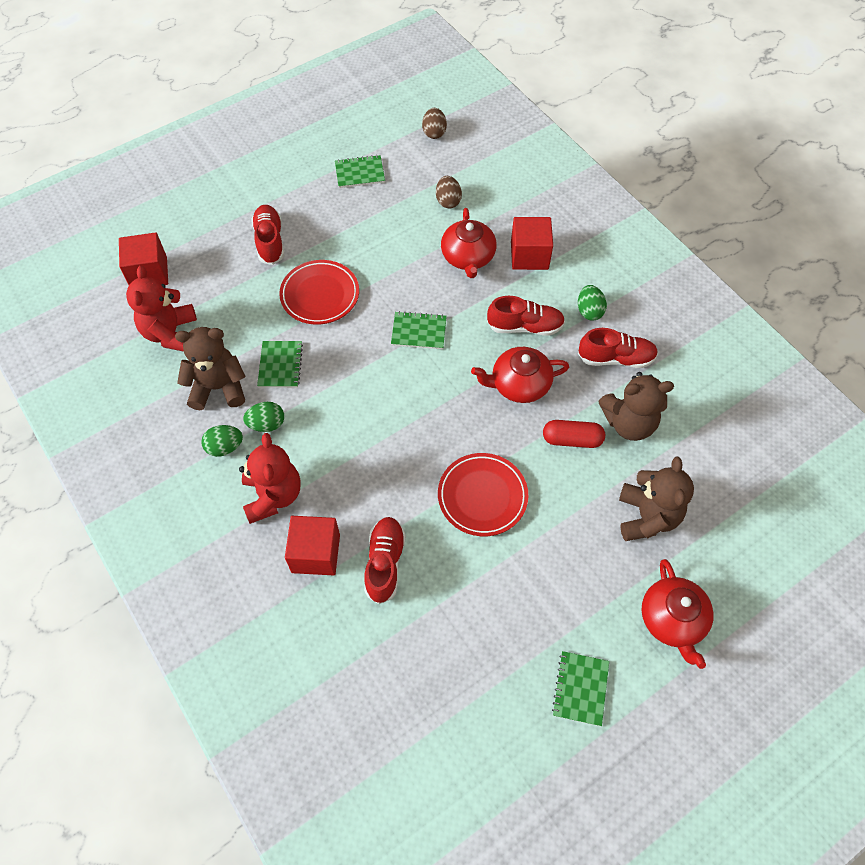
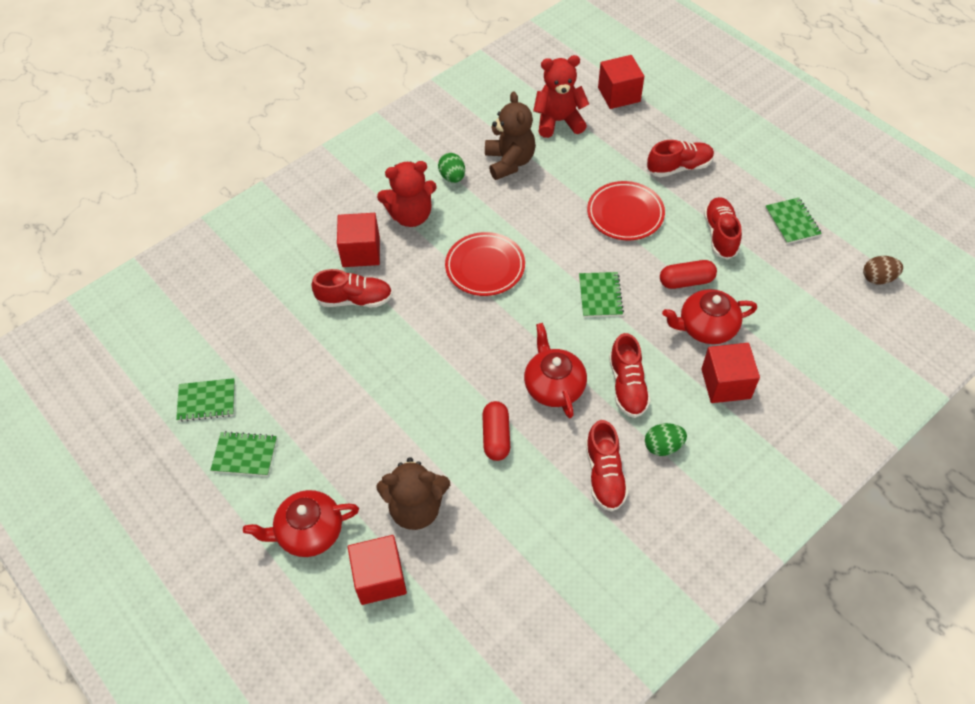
camera: 85 degrees right, 5 degrees down
green egg [243,402,284,432] -> none
green notebook [257,341,303,388] -> green notebook moved to [176,378,235,422]
brown egg [436,176,462,208] -> none
red plate [438,453,529,536] -> red plate moved to [445,232,525,296]
brown teddy bear [598,372,674,441] -> none
none -> red cube [348,535,407,605]
none -> red capsule [660,260,717,289]
none -> red shoe [704,197,742,260]

